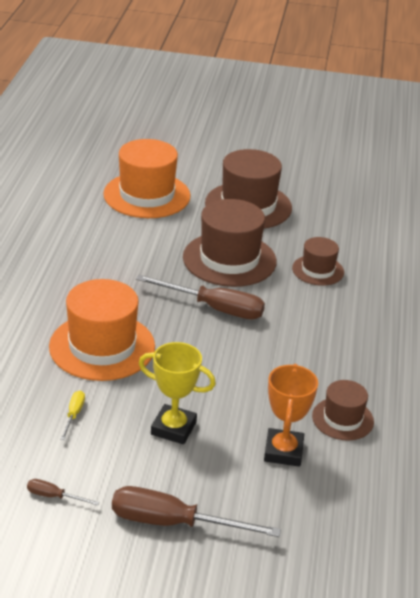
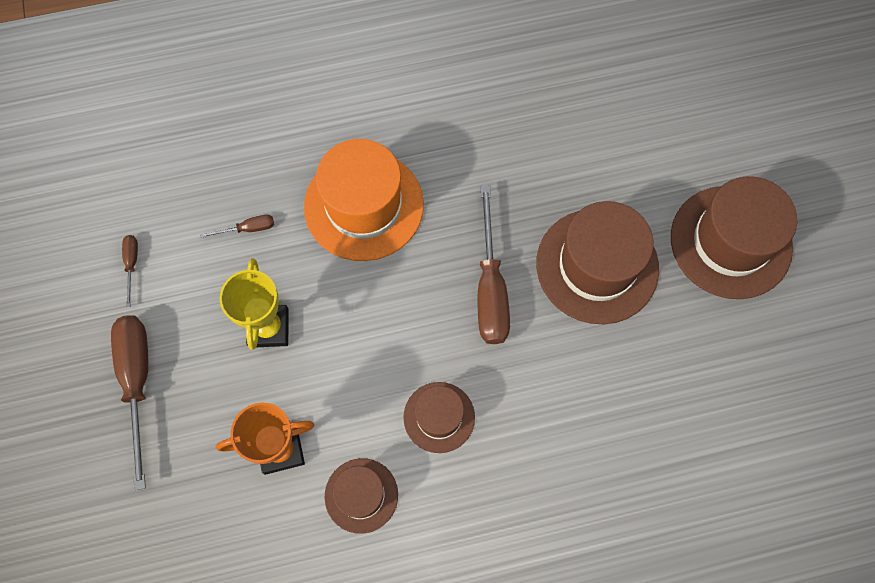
camera: 70 degrees right, 35 degrees up
yellow screwdriver [60,390,85,440] -> brown screwdriver [200,215,274,238]
orange hat [103,139,190,218] -> none
brown hat [292,237,344,286] -> brown hat moved to [403,382,475,453]

